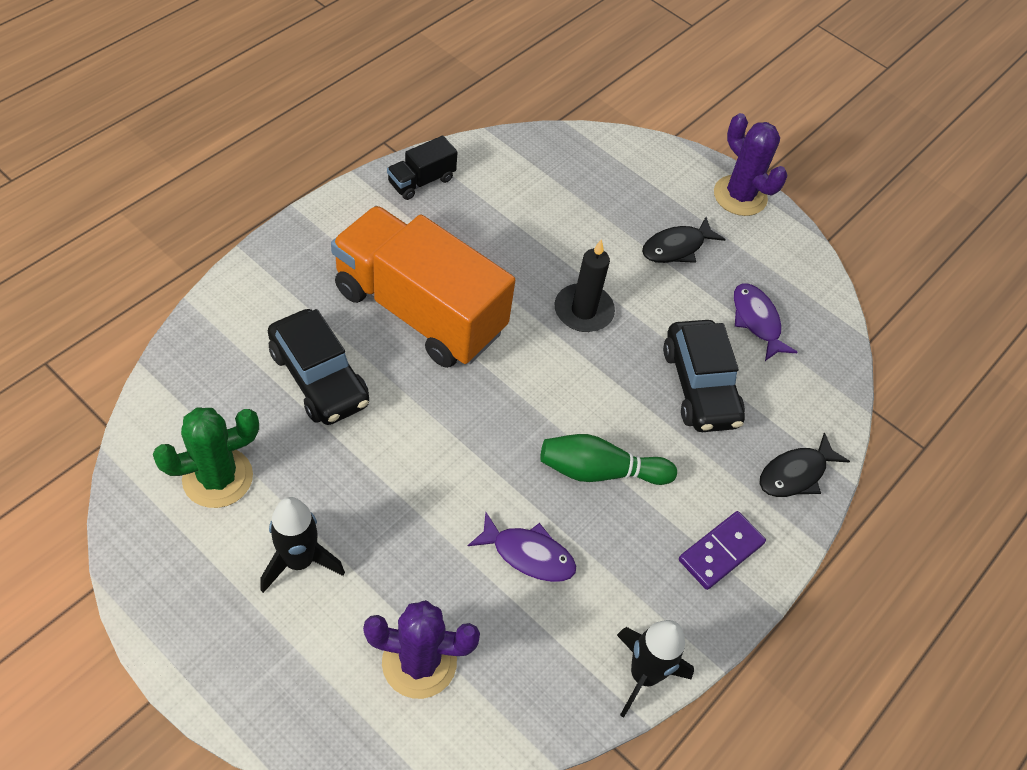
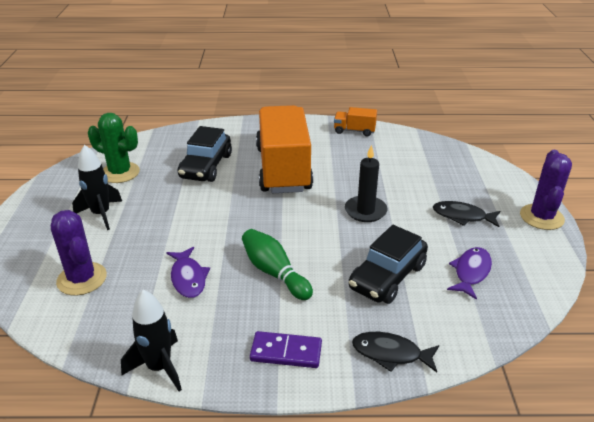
camera: 55 degrees right, 20 degrees down
black truck [387,136,458,200] -> orange truck [334,107,377,136]

